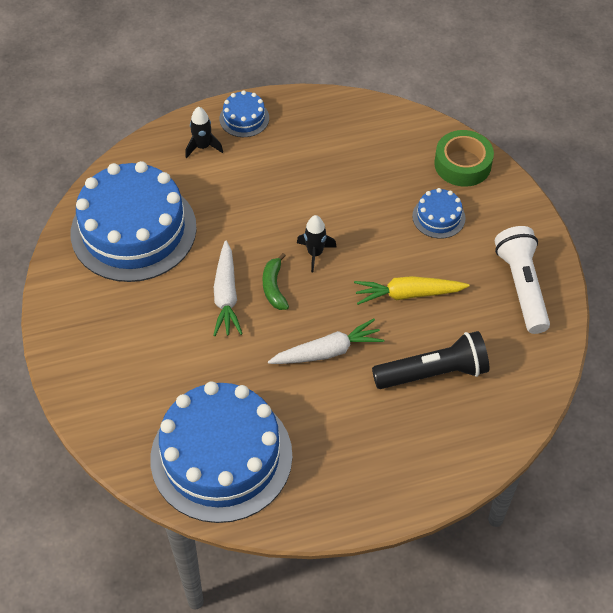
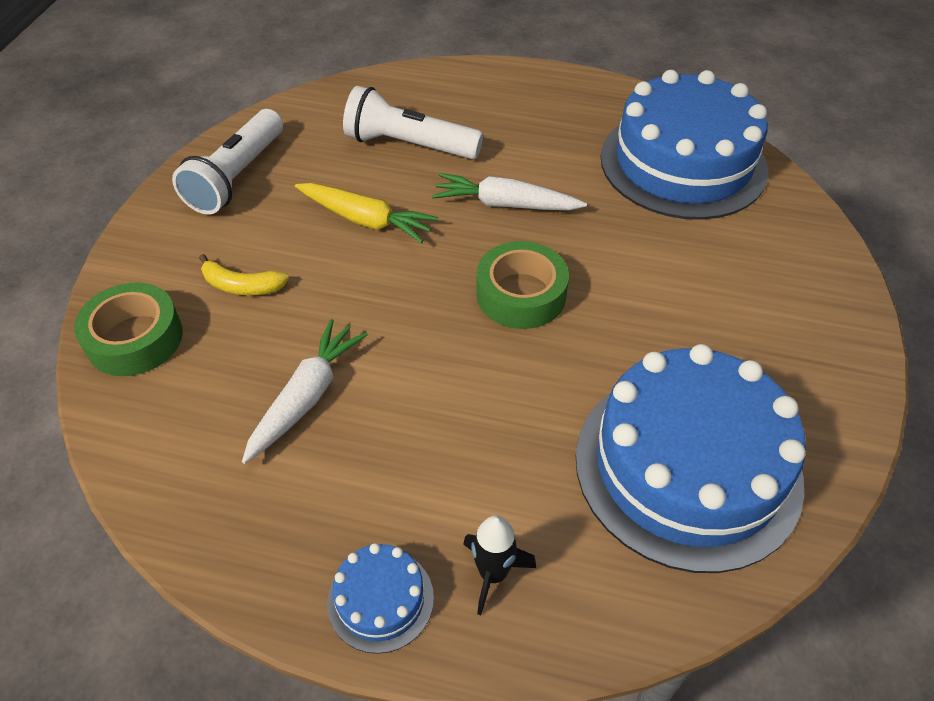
camera: 150 degrees left, 5 degrees down
white carrot [213,241,243,336] -> white carrot moved to [242,319,368,464]
green banana [262,253,289,310] -> green tape [476,241,569,329]
black rocket [297,215,337,272] -> none
black flashlight [372,331,489,389] -> white flashlight [343,86,483,159]
blue cake [412,188,465,239] -> yellow banana [199,254,289,295]

